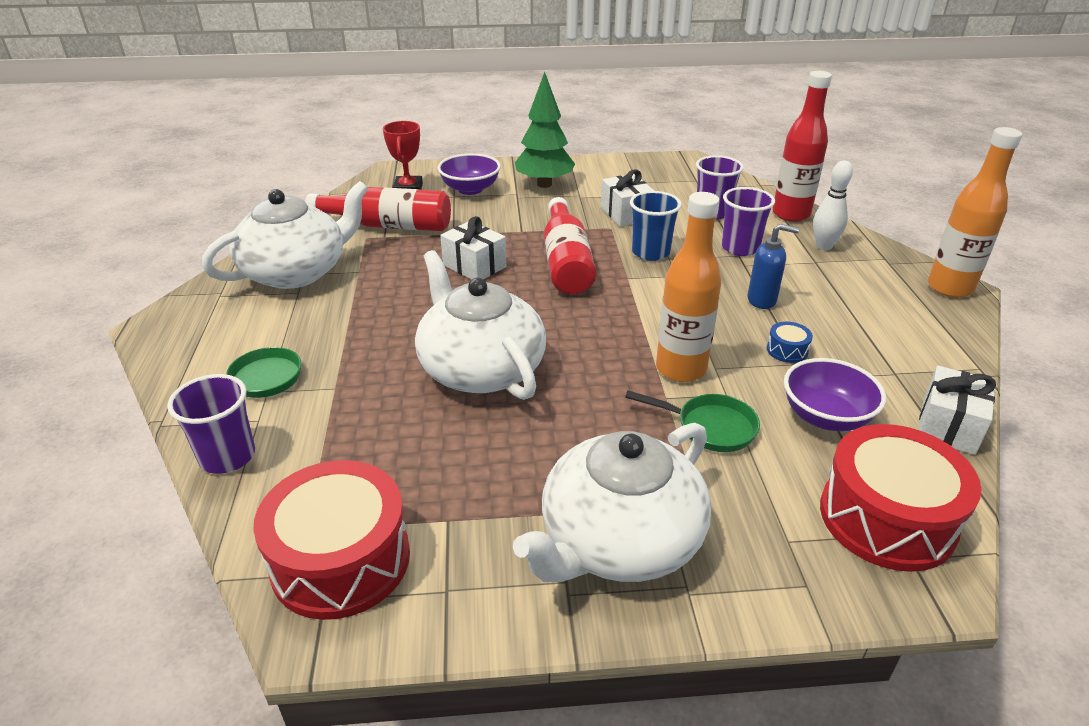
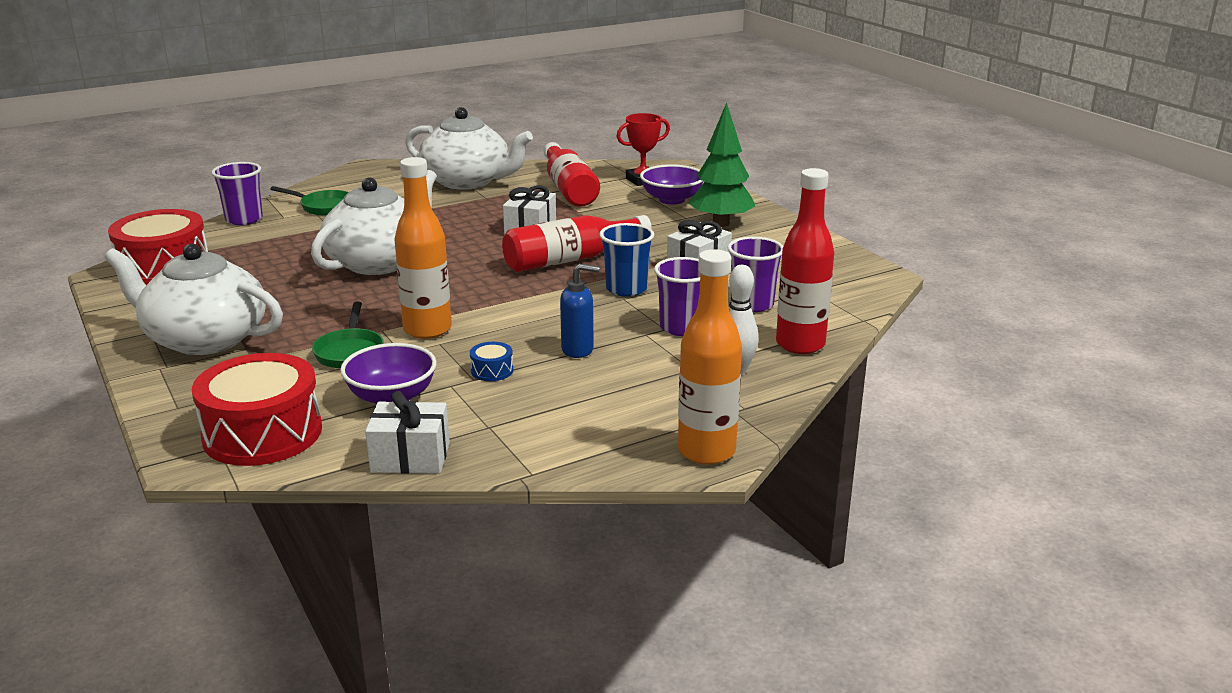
camera: 65 degrees right, 10 degrees down
blue soap dispenser [748,224,799,309] -> blue soap dispenser turned 75 degrees counterclockwise [560,264,600,358]

